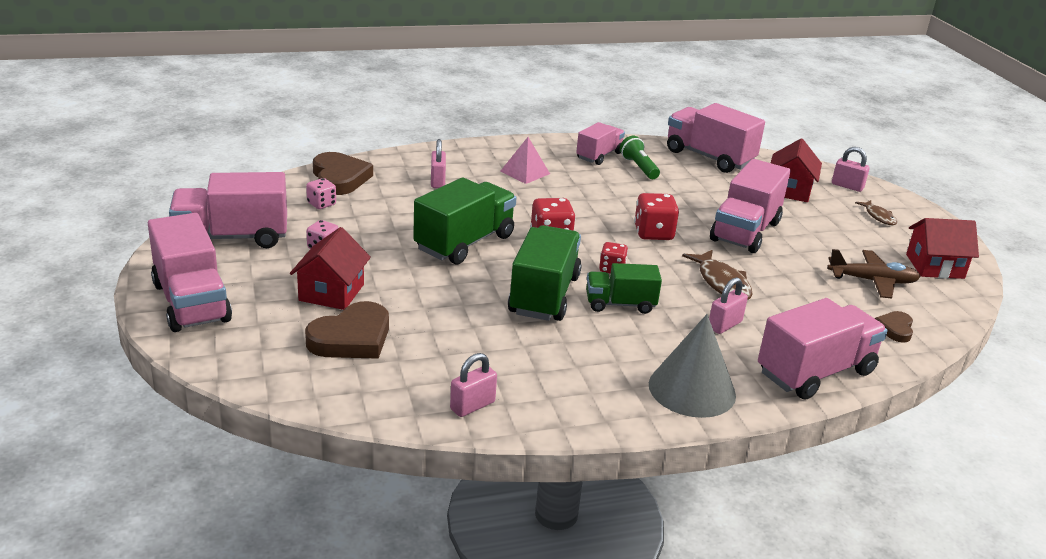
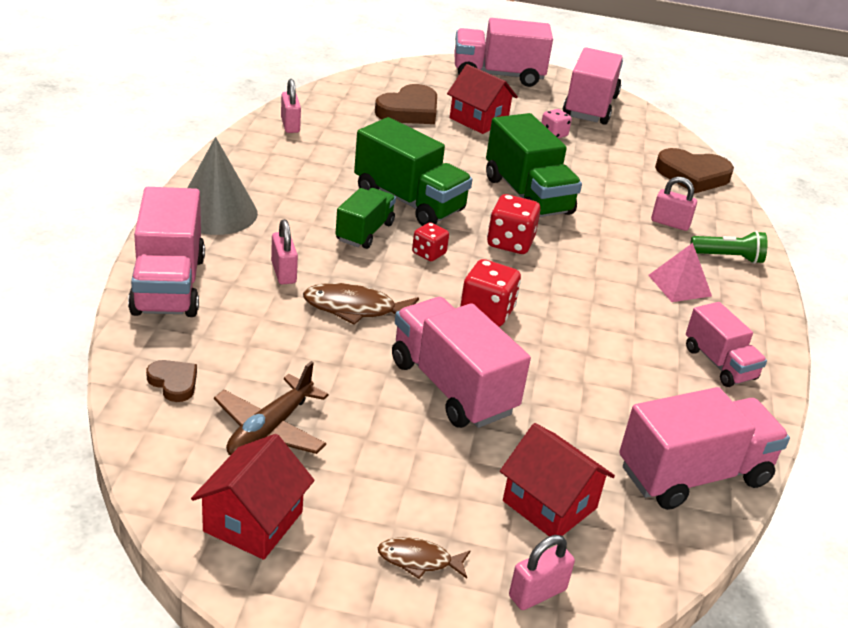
camera: 115 degrees right, 5 degrees up
brown heart [305,301,389,359] -> brown heart turned 120 degrees counterclockwise [375,84,437,124]
pink dice [306,178,336,209] -> none
green flashlight [620,136,660,179] -> green flashlight moved to [690,231,768,264]

